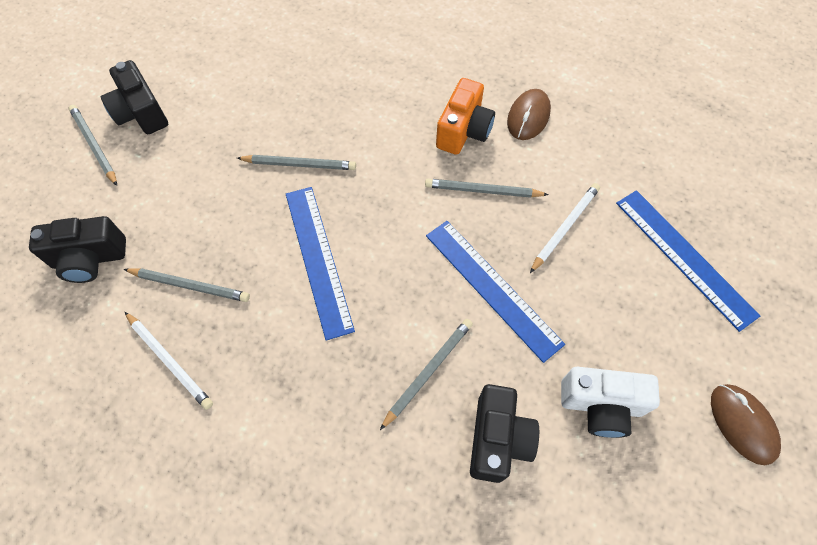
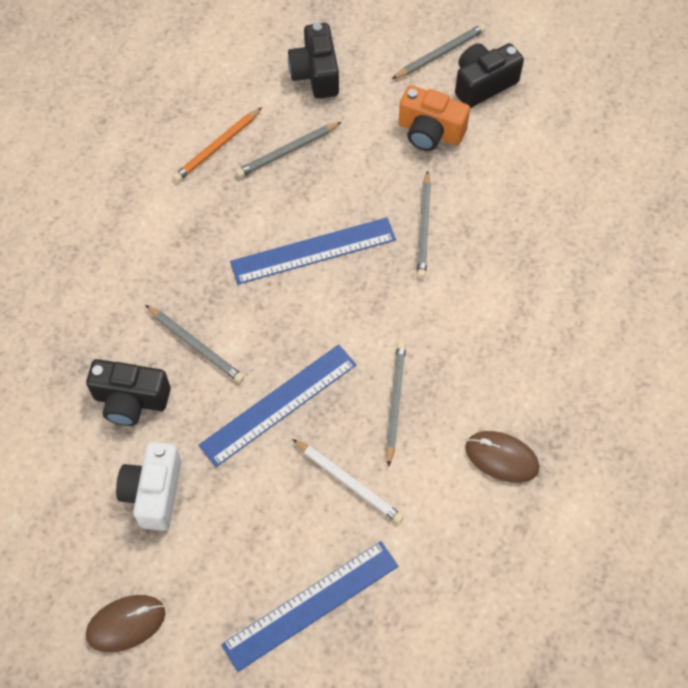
camera: 90 degrees right, 0 degrees up
grey pencil [123,268,250,302] -> grey pencil turned 45 degrees clockwise [236,122,341,178]
white pencil [125,312,213,410] -> orange pencil [173,107,262,182]
orange camera [436,78,495,155] -> orange camera moved to [398,85,470,151]

